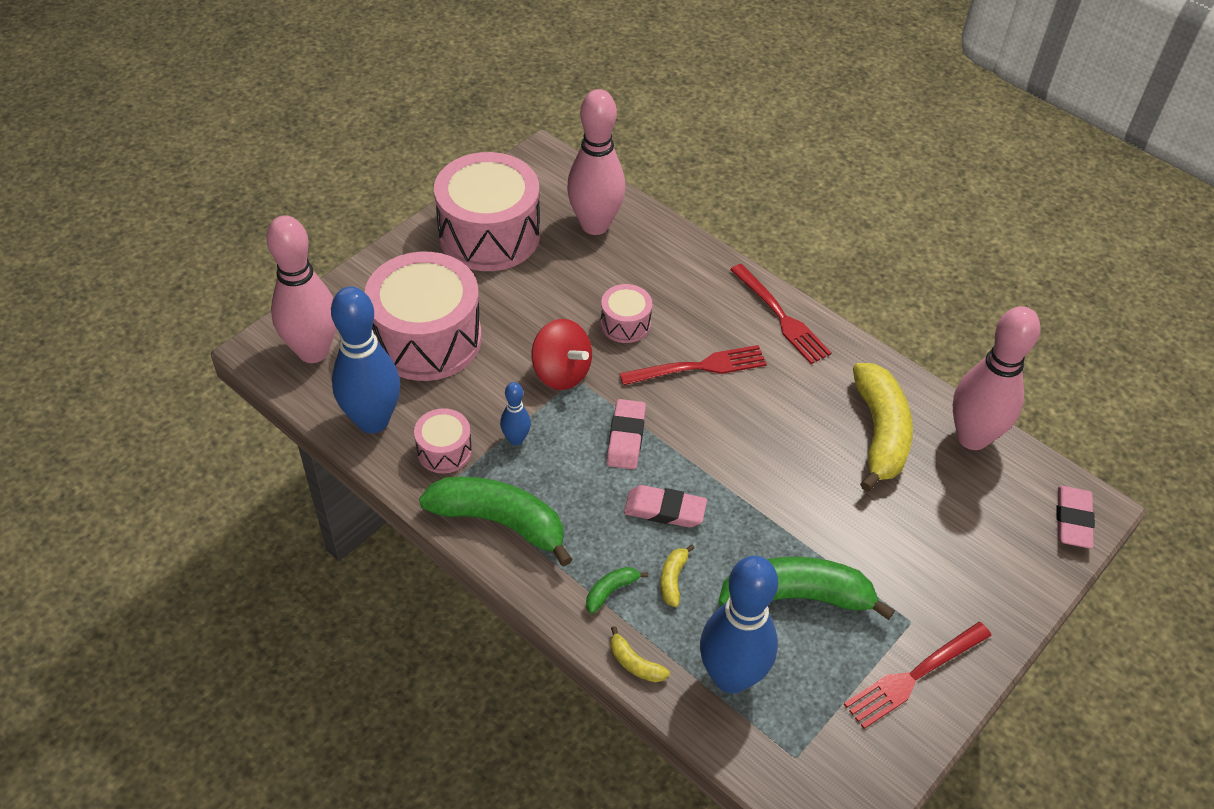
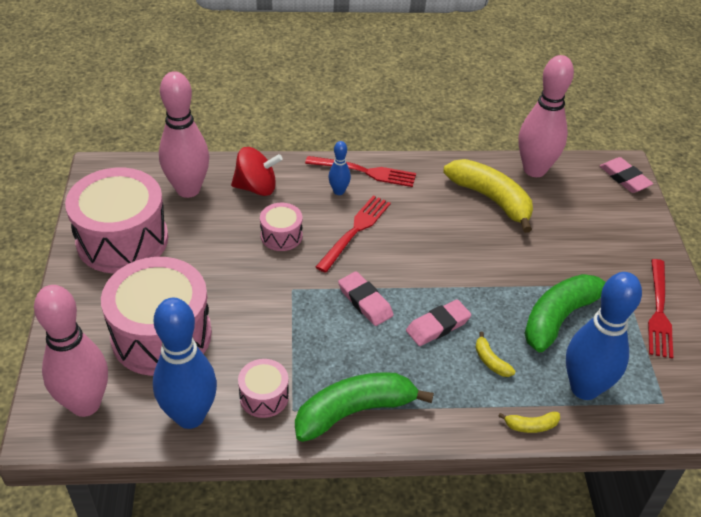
camera: 45 degrees left, 5 degrees down
blue bowling pin [500,382,531,445] -> blue bowling pin moved to [328,141,351,195]
red spinning top [532,319,592,390] -> red spinning top moved to [231,147,283,196]
green banana [586,567,648,614] -> none

